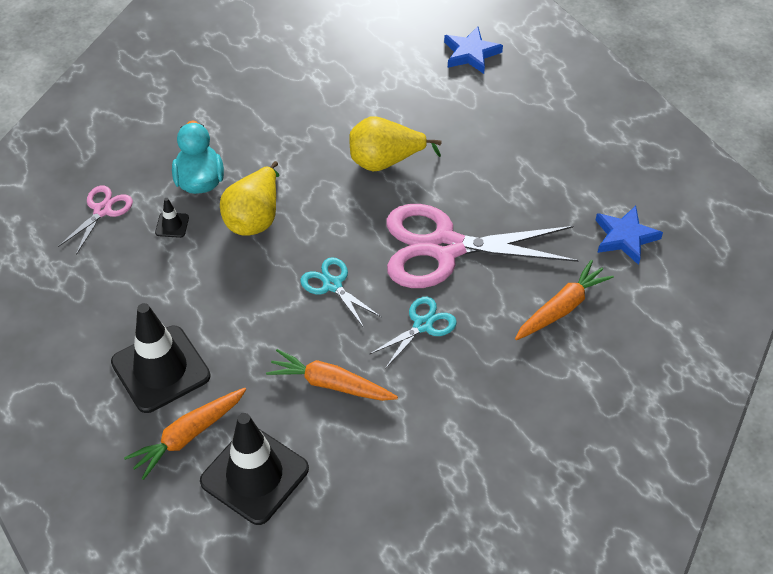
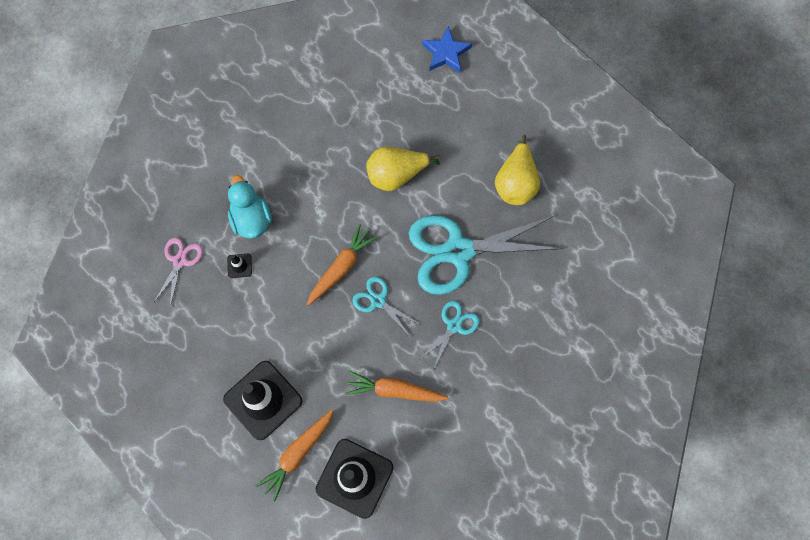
camera: 10 degrees left, 20 degrees up
yellow pear [220,161,279,236] -> yellow pear moved to [495,135,540,205]
pink scissors [386,204,579,288] -> turquoise scissors [409,215,564,295]
orange carrot [515,260,614,340] -> orange carrot moved to [307,224,377,306]
blue star [596,206,663,265] -> none

